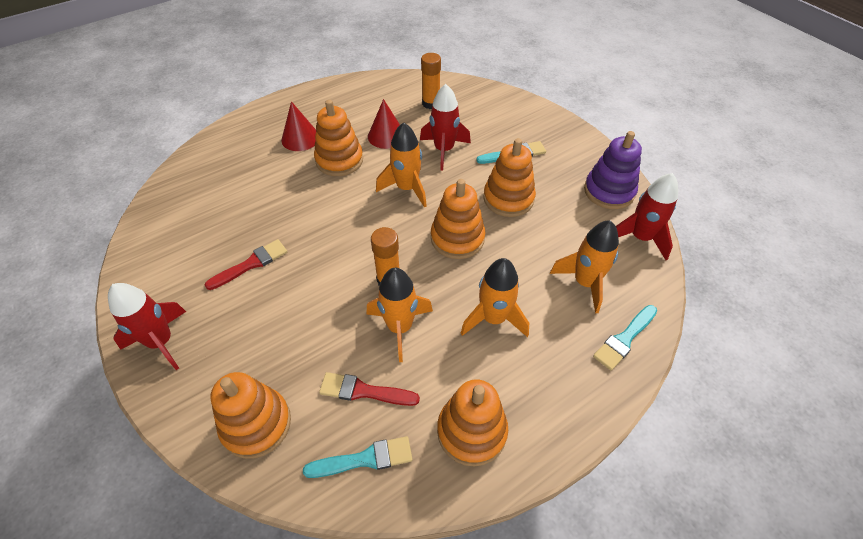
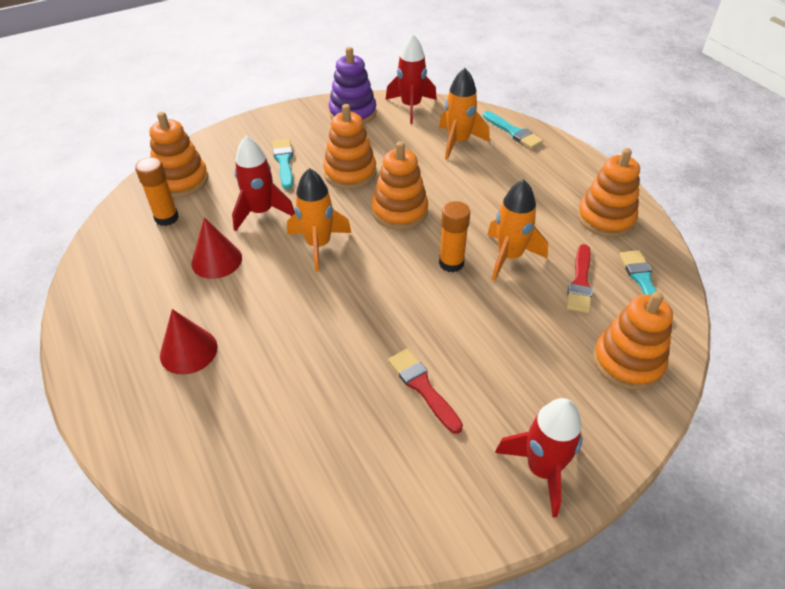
camera: 85 degrees left, 5 degrees down
orange stacking toy [314,100,363,176] -> orange stacking toy moved to [150,112,208,197]
orange rocket [461,258,529,337] -> none

